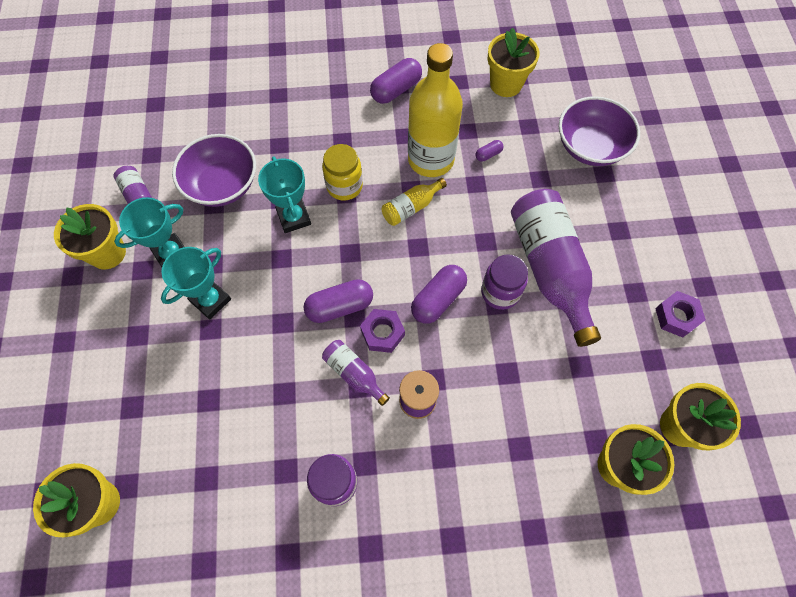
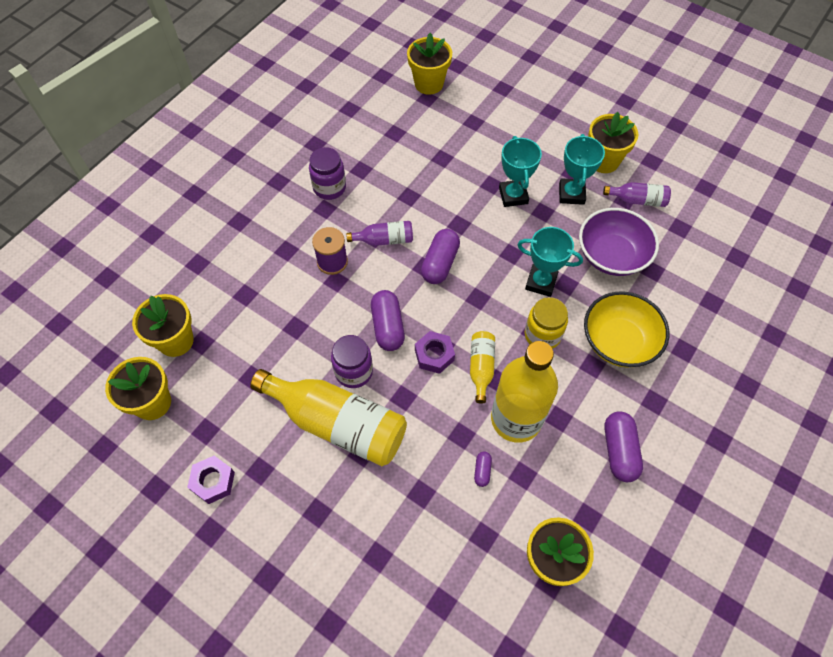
camera: 130 degrees right, 5 degrees down
purple nut [360,309,405,353] -> purple nut moved to [415,331,455,374]
purple bottle [511,189,601,347] -> yellow bottle [250,369,407,466]
purple bowl [559,96,640,166] -> none
none -> yellow bowl [584,291,669,368]

